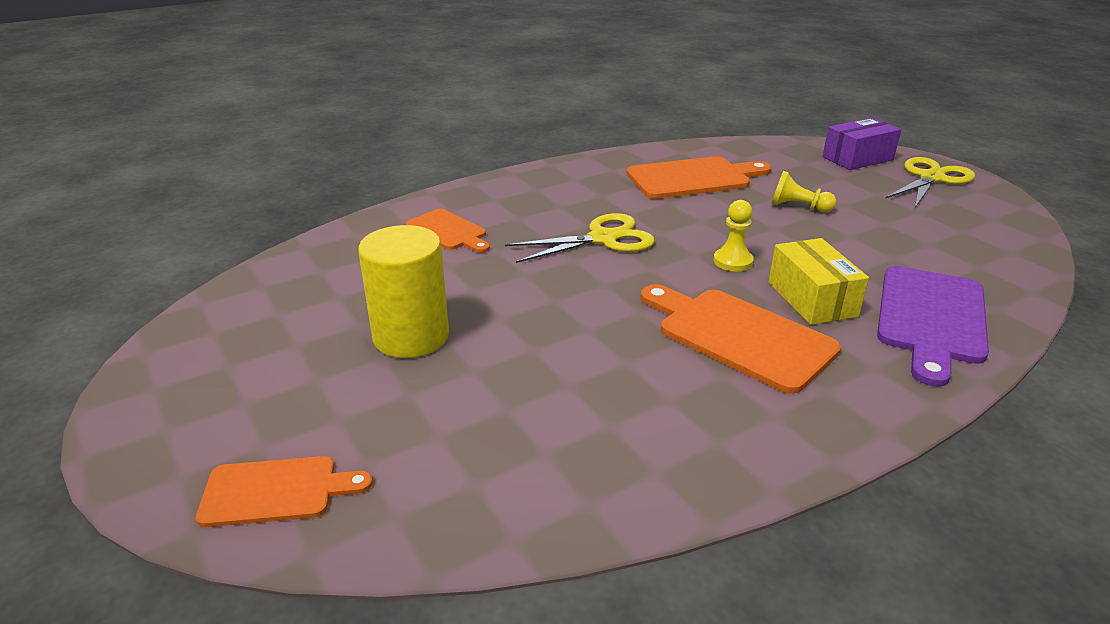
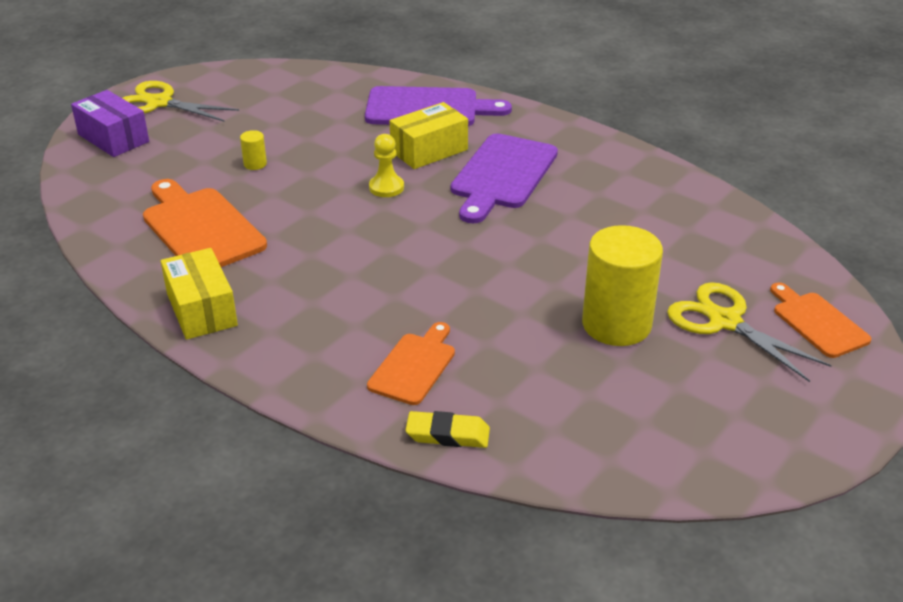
camera: 110 degrees left, 5 degrees up
yellow scissors [505,213,655,263] -> yellow scissors moved to [667,282,832,382]
orange cutting board [641,284,841,394] -> purple cutting board [451,133,558,223]
yellow pawn [771,171,836,212] -> yellow cylinder [240,130,267,170]
none -> yellow box [161,248,238,340]
none -> yellow eraser [406,411,490,448]

